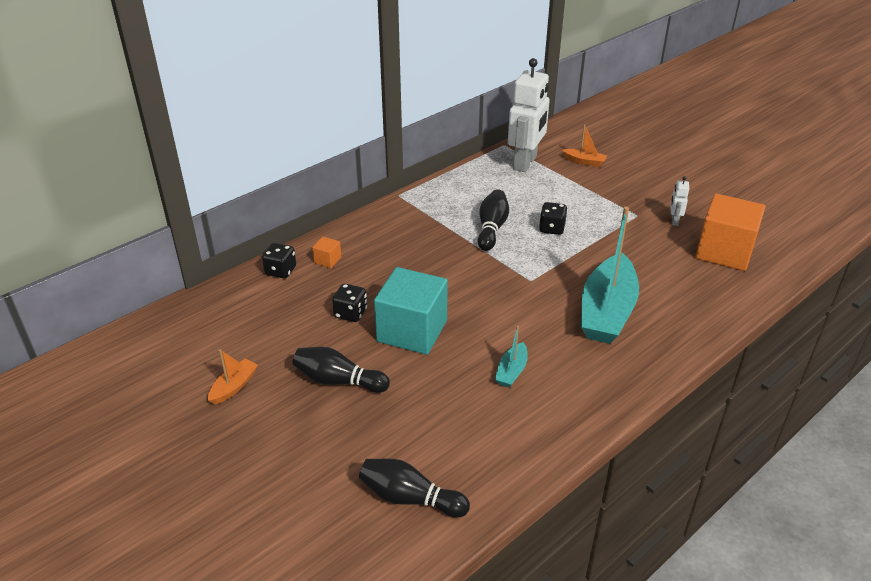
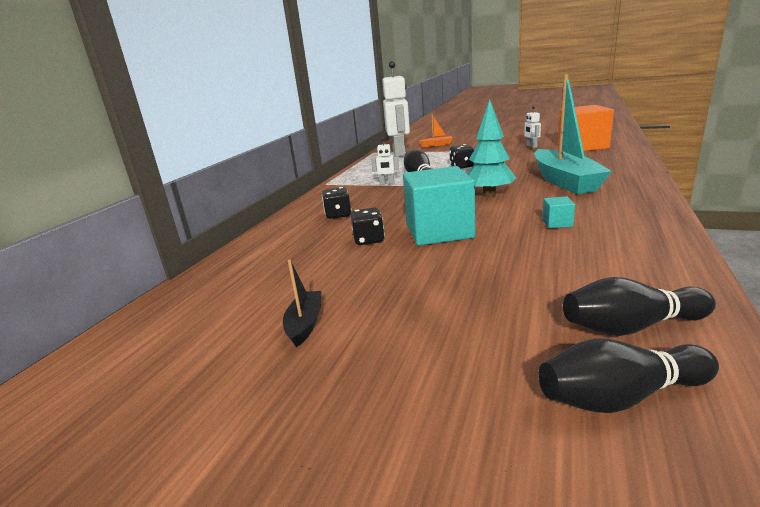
camera: 25 degrees left, 15 degrees down
orange boat [208,349,258,405] -> black boat [283,260,322,347]
black dice [262,243,296,278] -> black dice moved to [322,187,352,219]
black bowling pin [293,347,390,393] -> black bowling pin moved to [538,338,719,413]
orange cube [312,237,341,268] -> none
turquoise boat [495,326,528,388] -> turquoise cube [542,196,575,228]
none -> white robot [372,138,399,185]
none -> turquoise tree [468,100,516,197]

